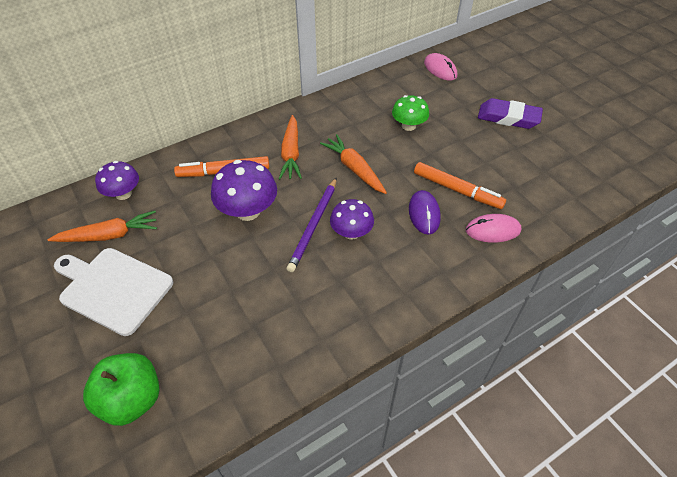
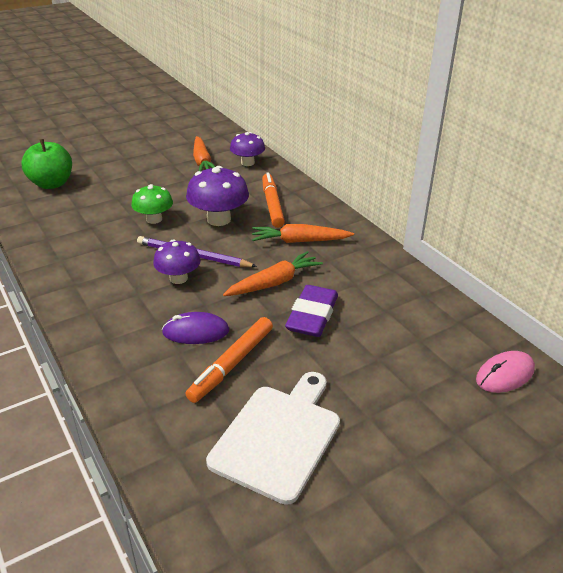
camera: 90 degrees right, 15 degrees down
white cutting board [54,248,173,336] -> white cutting board moved to [206,372,340,505]
green mushroom [392,95,429,131] -> green mushroom moved to [131,184,173,224]
pink mouse [466,214,521,243] -> none
purple eraser [478,98,543,129] -> purple eraser moved to [285,285,338,337]

